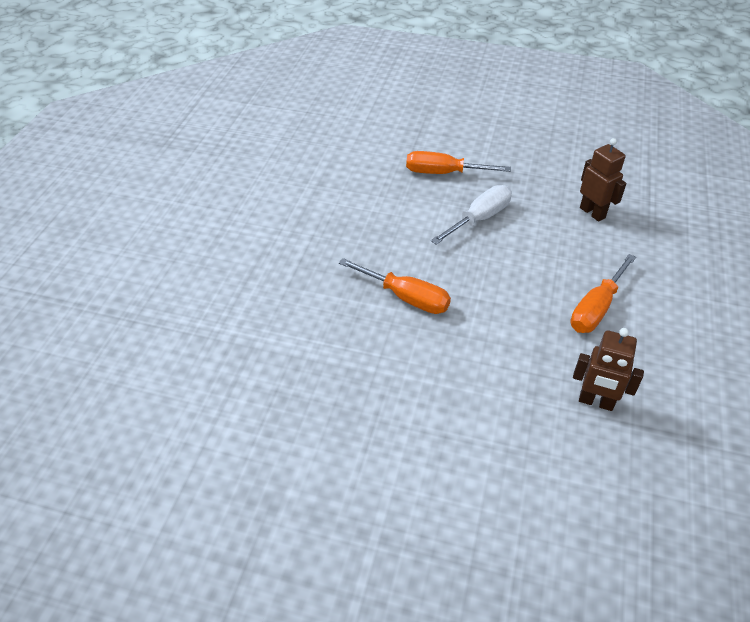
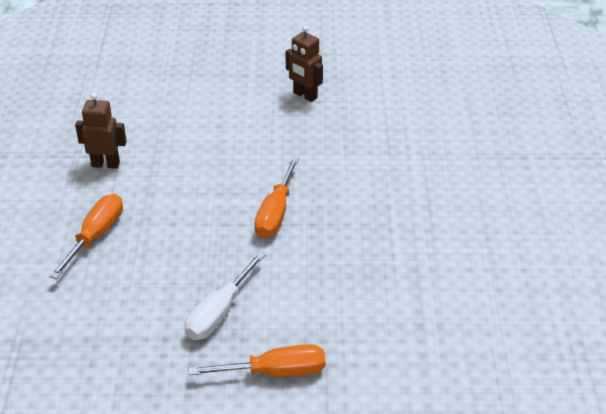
camera: 165 degrees right, 5 degrees down
orange screwdriver [339,258,451,314] -> orange screwdriver turned 90 degrees counterclockwise [254,157,299,238]
brown robot [580,138,626,222] -> brown robot moved to [286,26,323,102]

